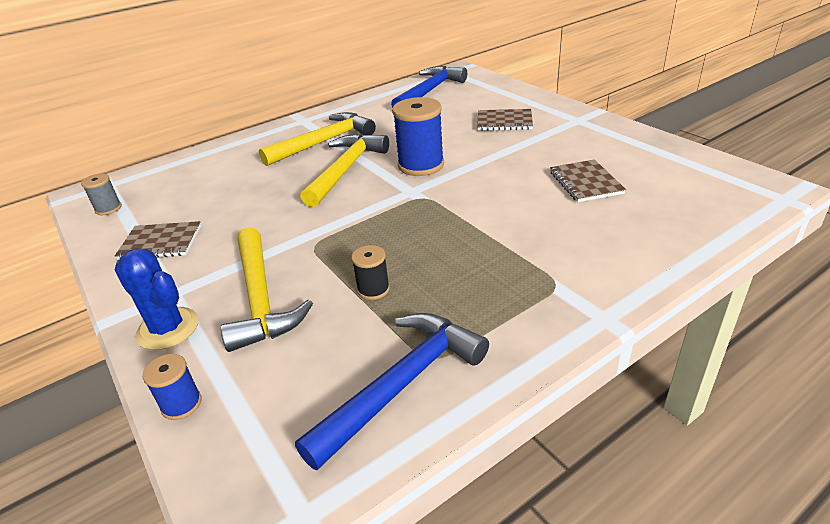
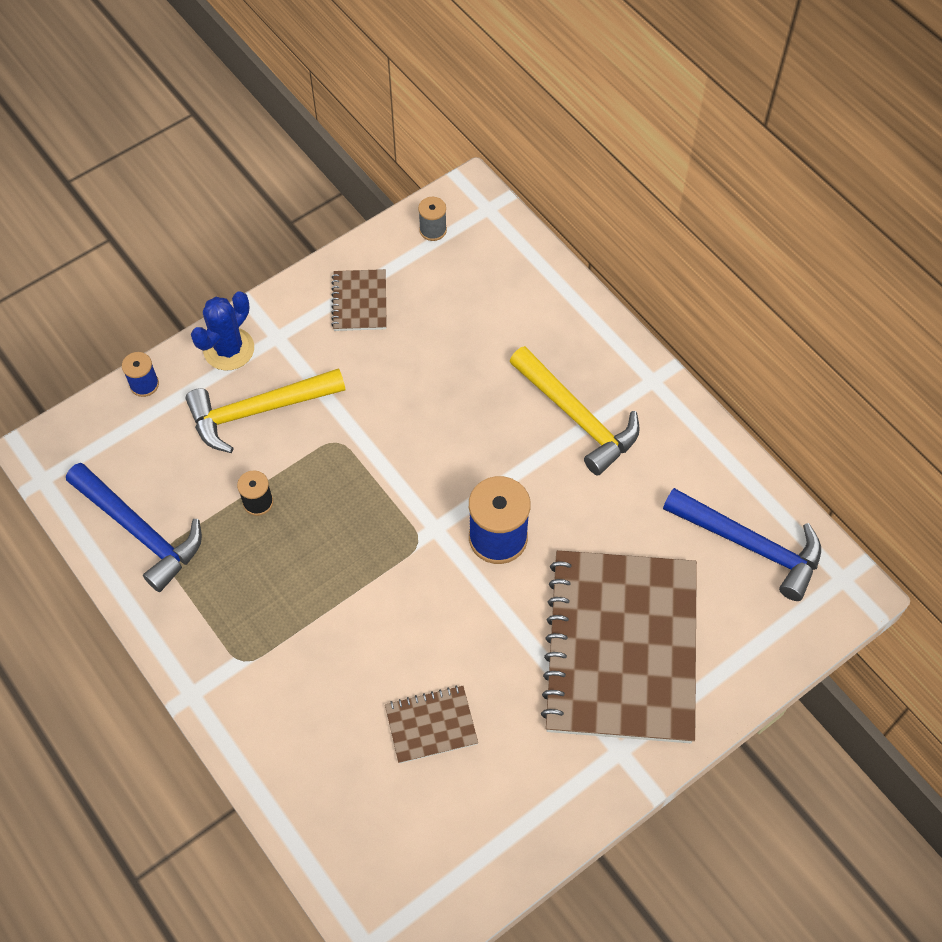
camera: 85 degrees right, 25 degrees up
yellow hammer [300,134,389,207] -> none
brown notebook [477,109,533,131] -> brown notebook [541,550,697,743], size x2.39

